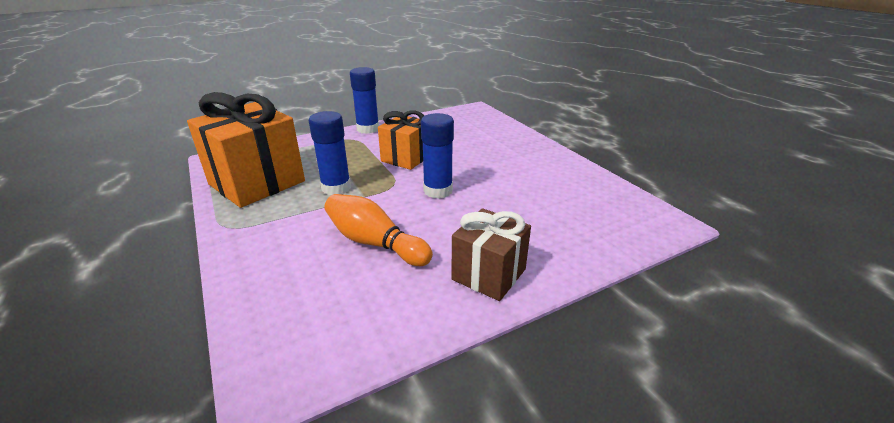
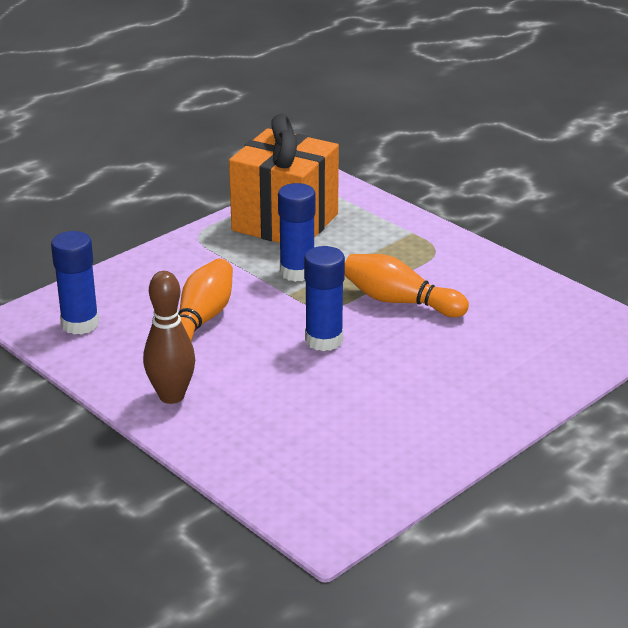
camera: 75 degrees right, 0 degrees up
blue glue stick [350,67,379,134] -> blue glue stick moved to [51,231,99,335]
orange gift [378,111,424,170] -> orange bowling pin [345,254,469,317]
brown gift [451,208,531,301] -> brown bowling pin [143,271,195,404]

